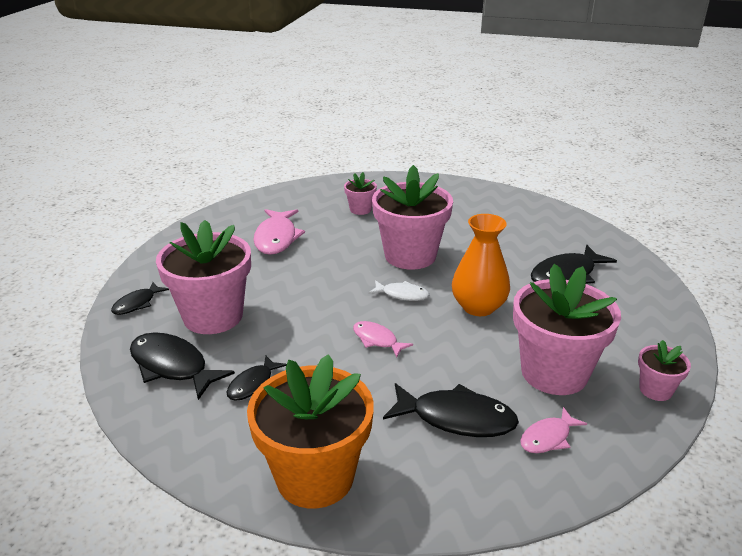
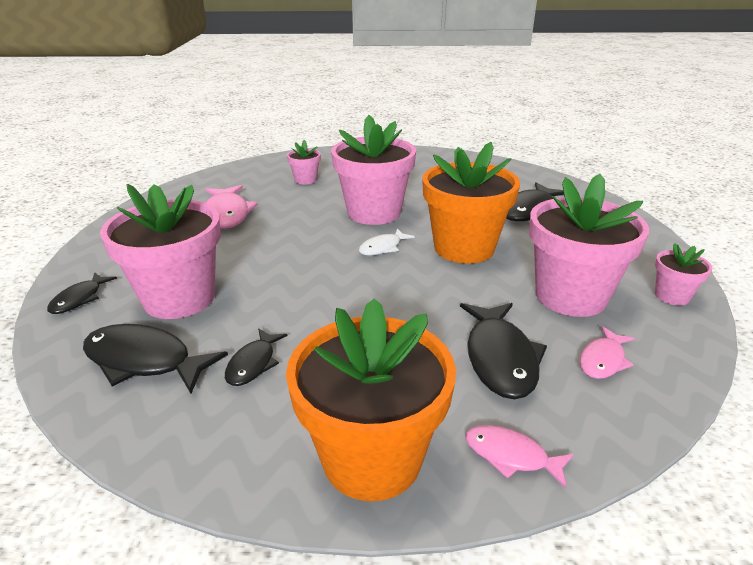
camera: 15 degrees left, 0 degrees up
pink fish [353,321,413,358] -> pink fish moved to [466,425,574,488]
white fish [368,280,429,301] -> white fish turned 135 degrees clockwise [359,228,415,256]
black fish [383,383,519,437] -> black fish turned 90 degrees clockwise [460,303,547,399]
orange vase [452,214,510,316] -> orange flower pot [422,142,520,264]

